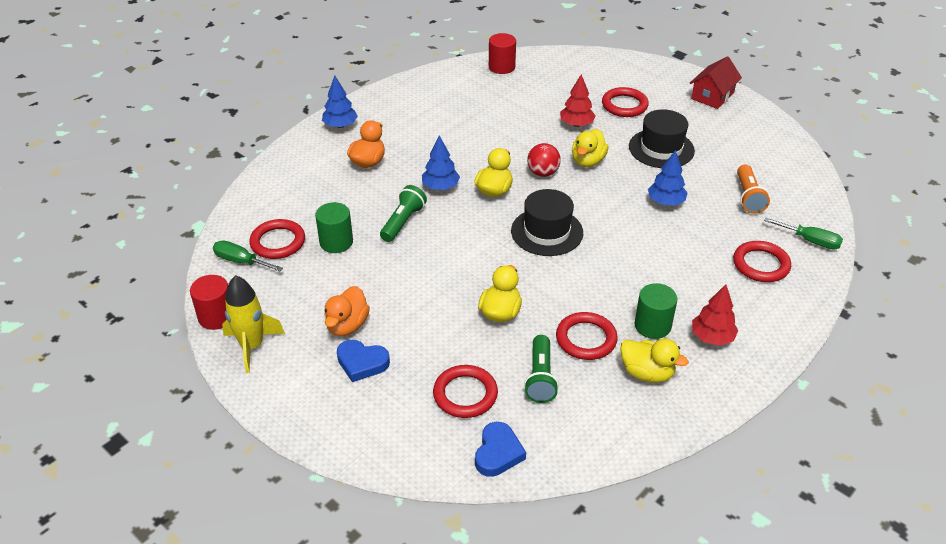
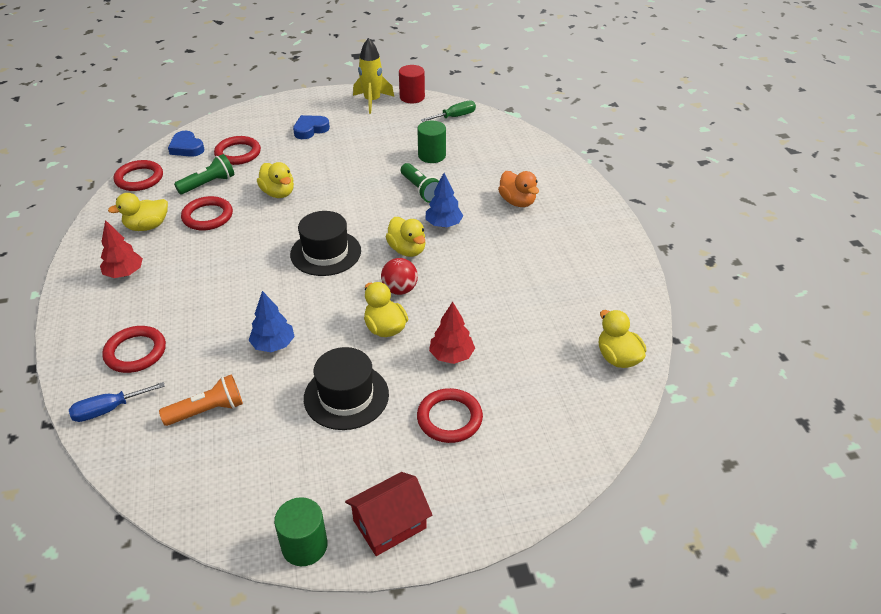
camera: 125 degrees right, 0 degrees up
red ring [249,219,305,259] -> red ring moved to [114,160,163,191]
blue tree [322,76,358,128] -> none
orange duck [325,286,370,336] -> none
red cylinder [489,33,516,74] -> yellow duck [599,310,646,368]
green flashlight [524,335,559,403] -> green flashlight turned 105 degrees clockwise [174,154,234,194]
green cylinder [635,283,677,339] -> green cylinder moved to [274,497,328,566]
red house [690,57,742,109] -> red house turned 75 degrees clockwise [345,472,432,556]
orange flashlight [737,165,770,214] -> orange flashlight turned 120 degrees clockwise [159,374,243,426]
green screwdriver [764,217,843,250] -> blue screwdriver [69,382,165,422]

